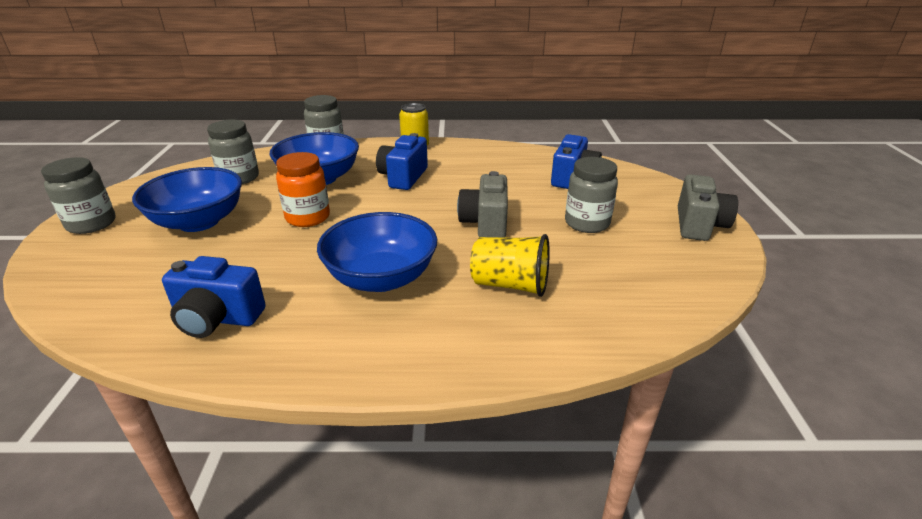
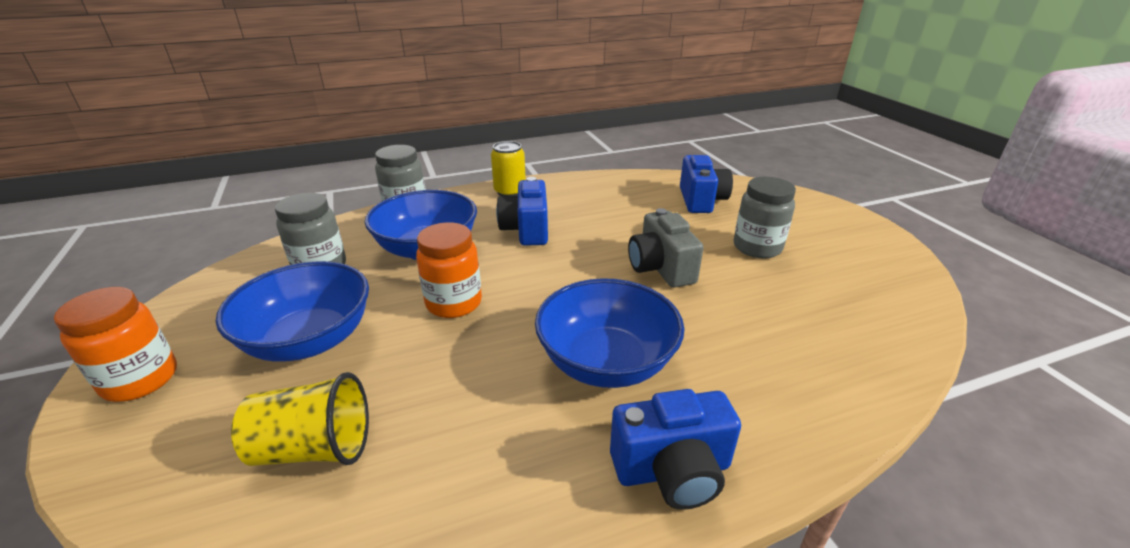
camera: 20 degrees left, 0 degrees up
grey jar [41,157,116,234] -> orange jar [54,287,177,402]
blue camera [162,256,266,338] -> blue camera moved to [610,389,741,510]
yellow cup [470,234,550,297] -> yellow cup moved to [231,372,369,466]
grey camera [678,174,738,241] -> none

